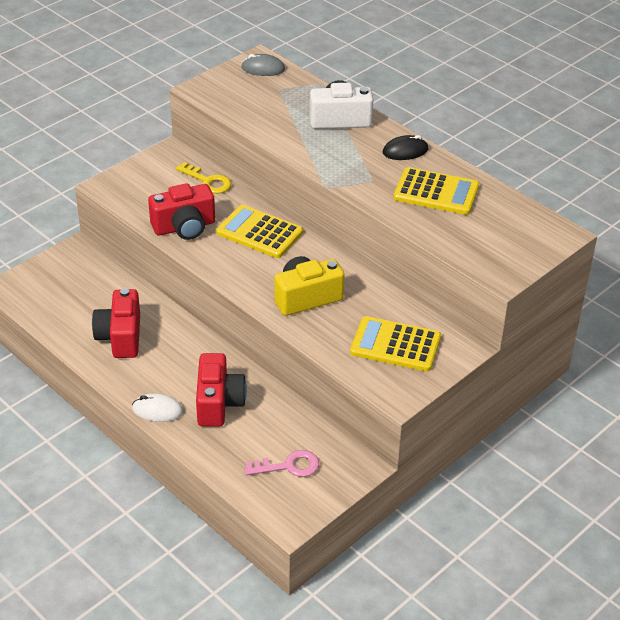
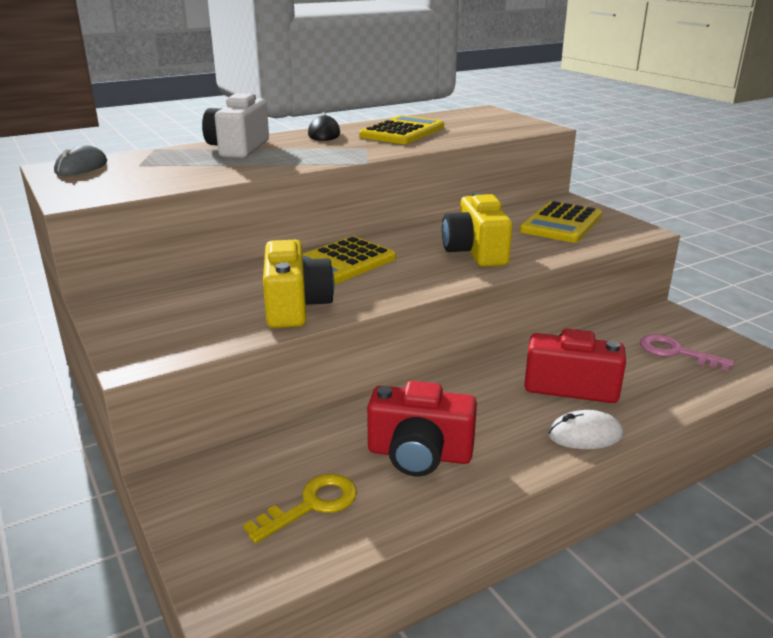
camera: 75 degrees left, 15 degrees down
white mouse [132,393,183,422] -> white mouse turned 60 degrees clockwise [548,410,623,449]
red camera [148,183,215,240] -> yellow camera [263,240,334,328]
yellow key [176,162,231,194] -> yellow key moved to [243,474,357,543]
pink key [245,450,319,477] -> pink key turned 60 degrees counterclockwise [640,334,734,371]

